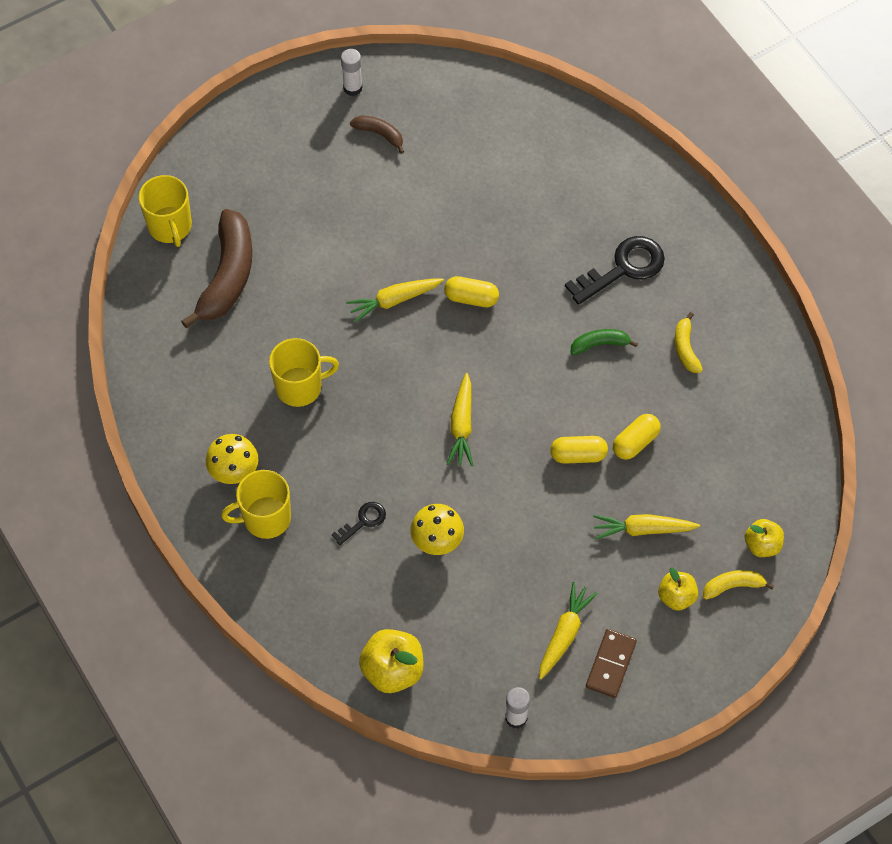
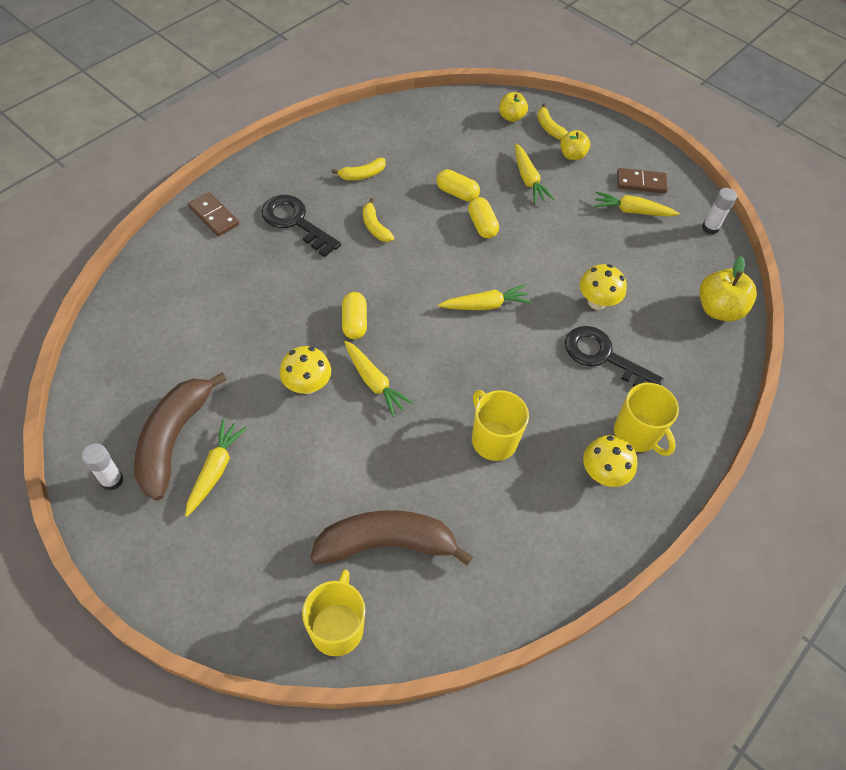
camera: 110 degrees left, 5 degrees down
yellow mug [139,175,192,247] -> yellow mug turned 45 degrees counterclockwise [302,570,366,656]
black key [332,502,386,545] -> black key [565,326,664,386], size x1.91
brown banana [350,115,404,154] -> brown banana [134,372,227,500], size x2.08
green banana [570,329,638,355] -> yellow banana [363,198,394,242]
none -> yellow carrot [185,419,247,517]
none -> brown domino [188,192,239,236]
none -> yellow mushroom [280,346,331,394]

